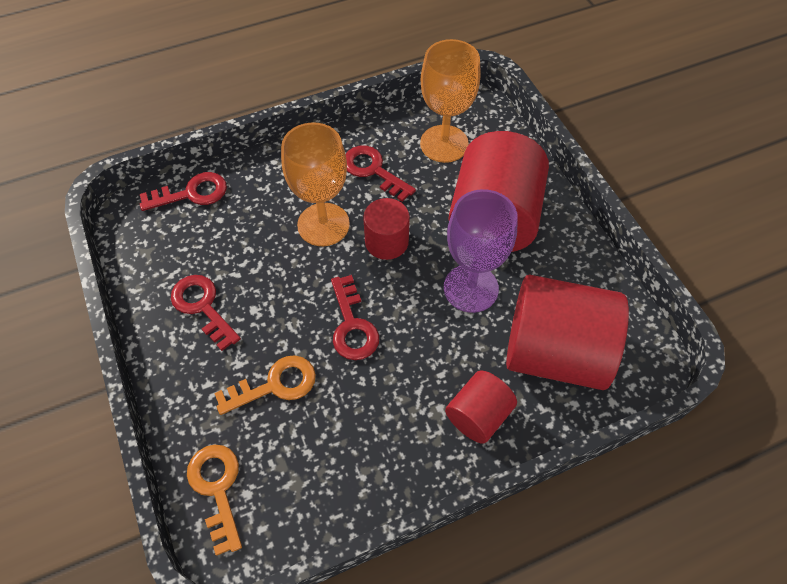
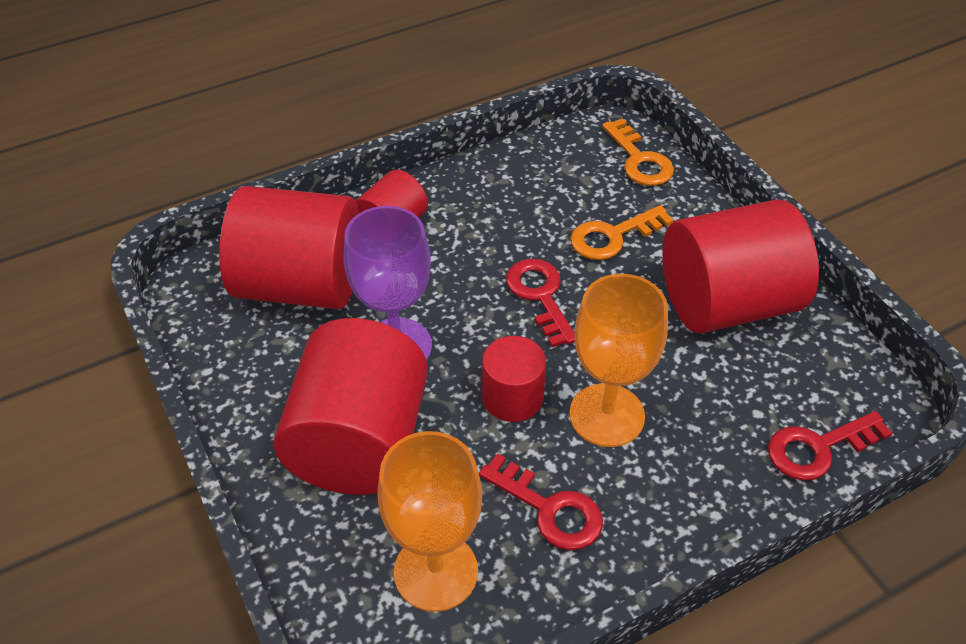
camera: 175 degrees right, 10 degrees down
red key [171,275,241,351] -> red cylinder [662,199,819,333]

